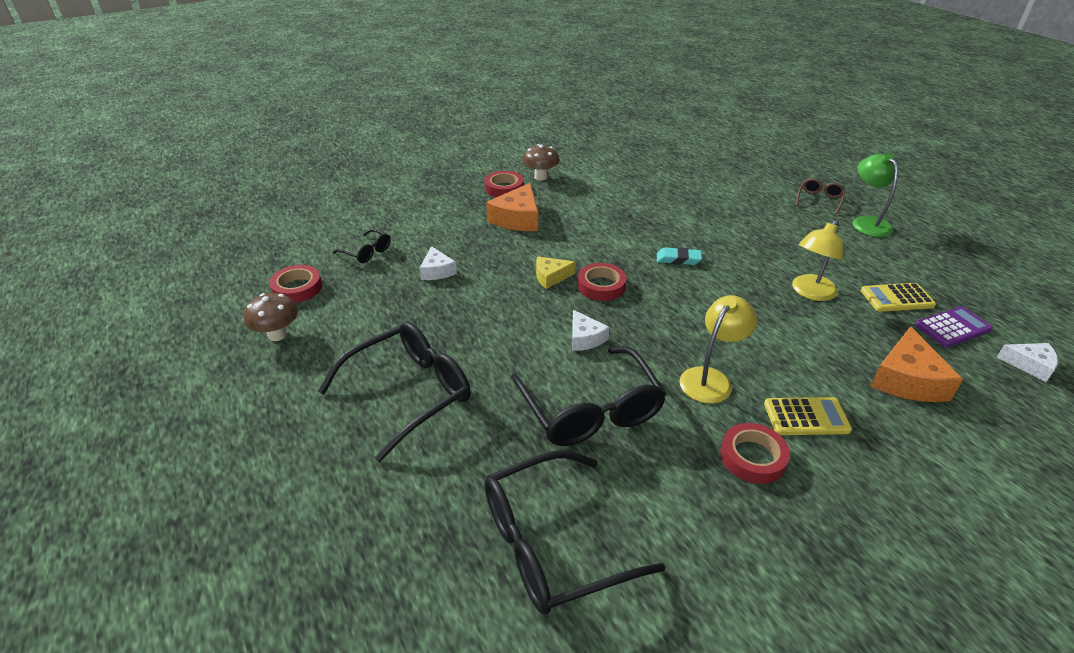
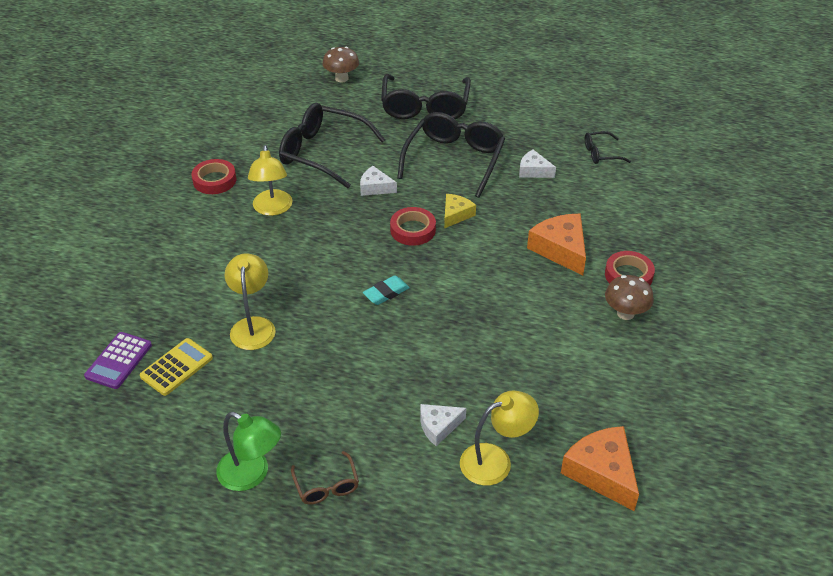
camera: 135 degrees right, 5 degrees up
brown mushroom [244,293,298,341] -> brown mushroom moved to [322,47,359,82]
red tape [269,265,322,303] -> none
black glasses [485,450,666,614] -> black glasses moved to [397,112,505,198]
yellow calculator [764,397,852,435] -> none
orange cheese [871,326,963,402] -> orange cheese moved to [561,426,639,511]
white cheese [997,343,1058,382] -> white cheese moved to [420,404,466,446]
none -> yellow lamp [460,390,539,486]

